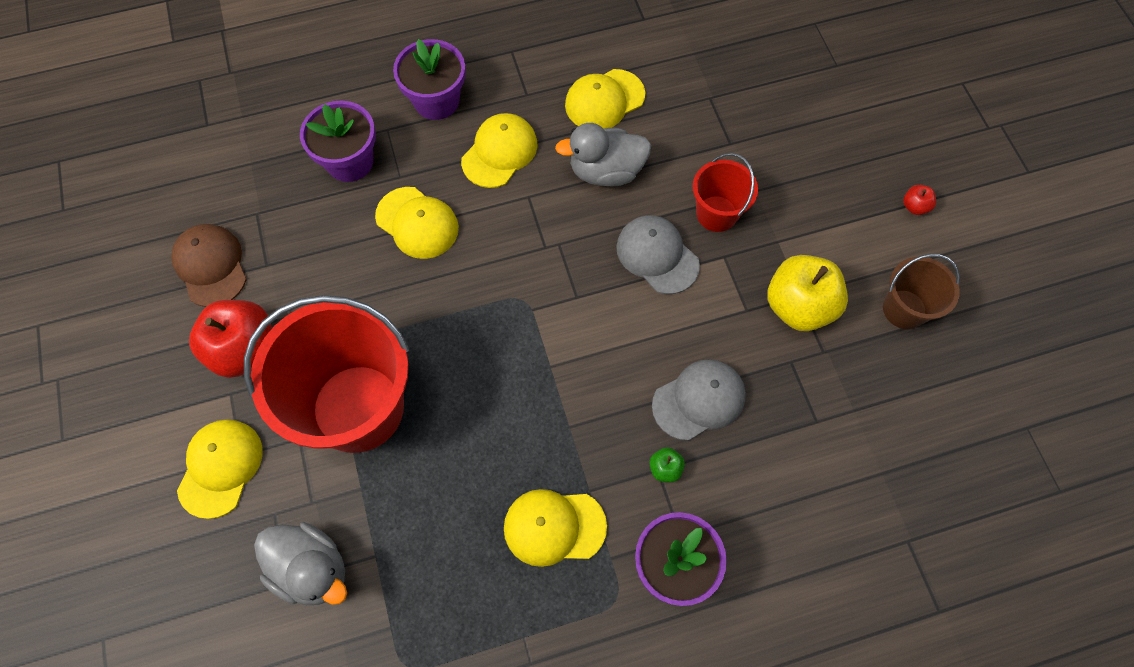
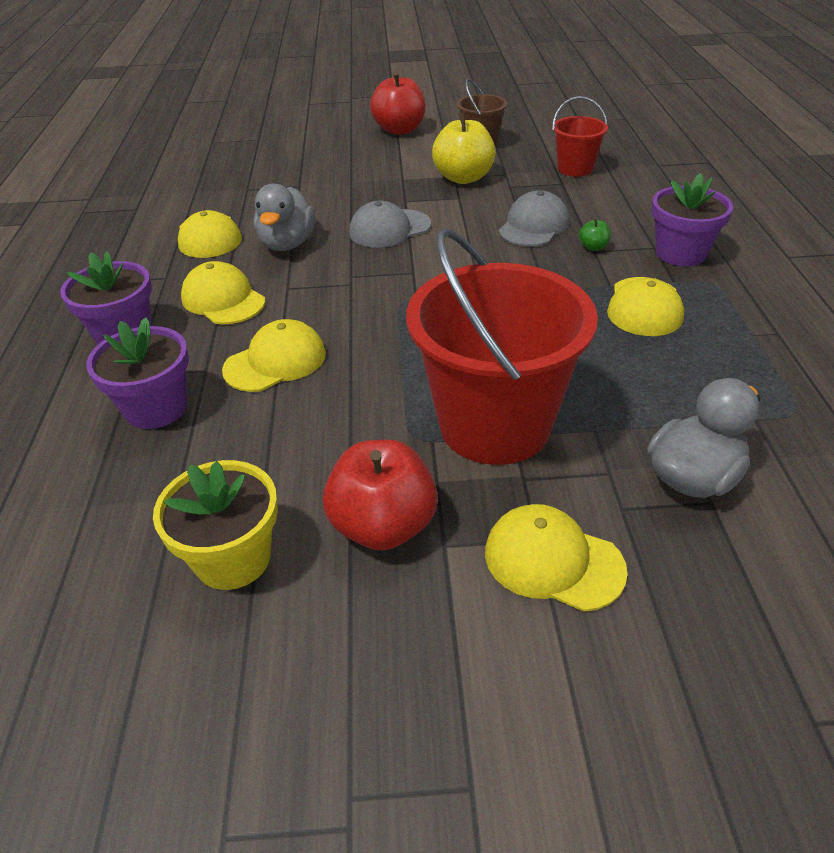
camera: 75 degrees left, 25 degrees down
brown cap [172,224,247,307] -> yellow flower pot [153,460,278,590]
grey cap [652,359,746,441] -> grey cap turned 45 degrees clockwise [499,190,569,246]
red bucket [693,153,758,232] -> red bucket moved to [552,96,608,177]
red apple [903,185,936,215] -> red apple [370,72,426,135], size x2.35

